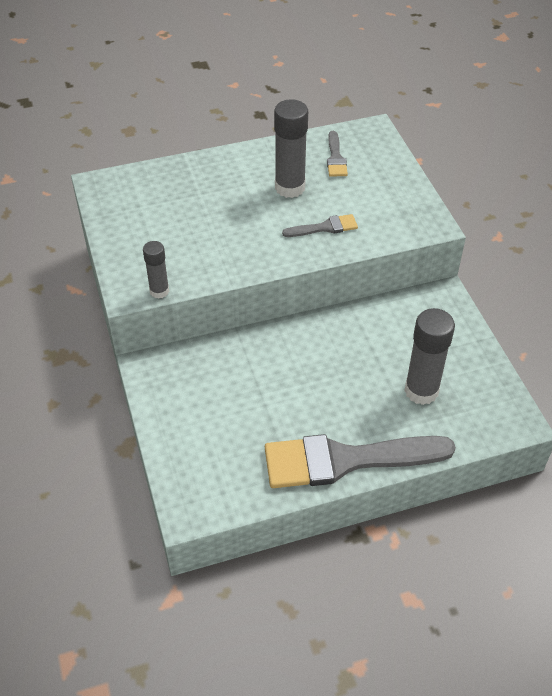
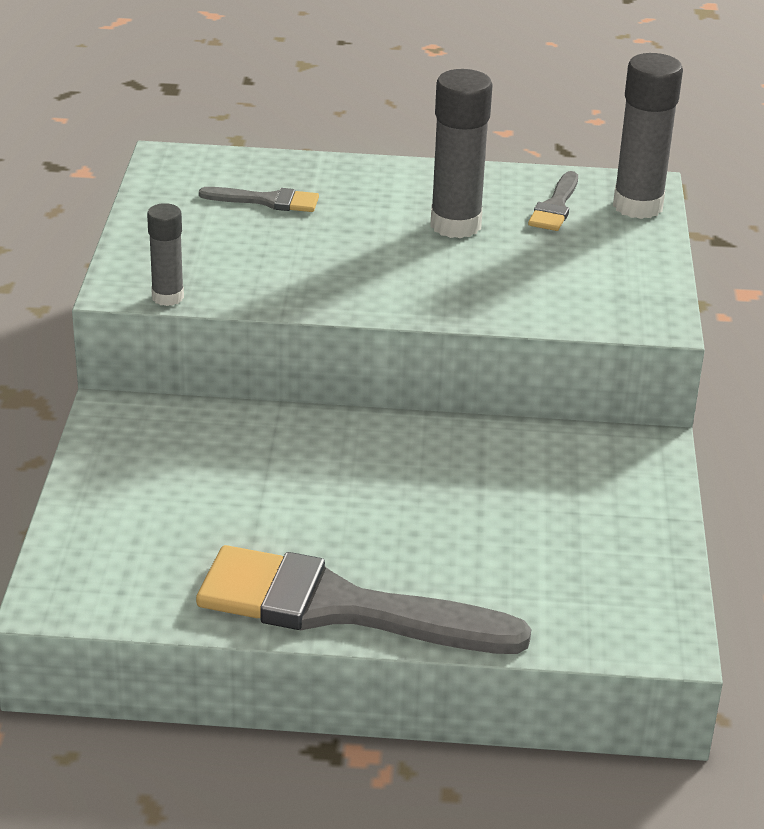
camera: 20 degrees right, 15 degrees down
grey brush [282,214,358,237] -> grey brush moved to [199,187,319,212]
grey glue stick [404,308,455,405] -> grey glue stick moved to [613,53,683,219]

